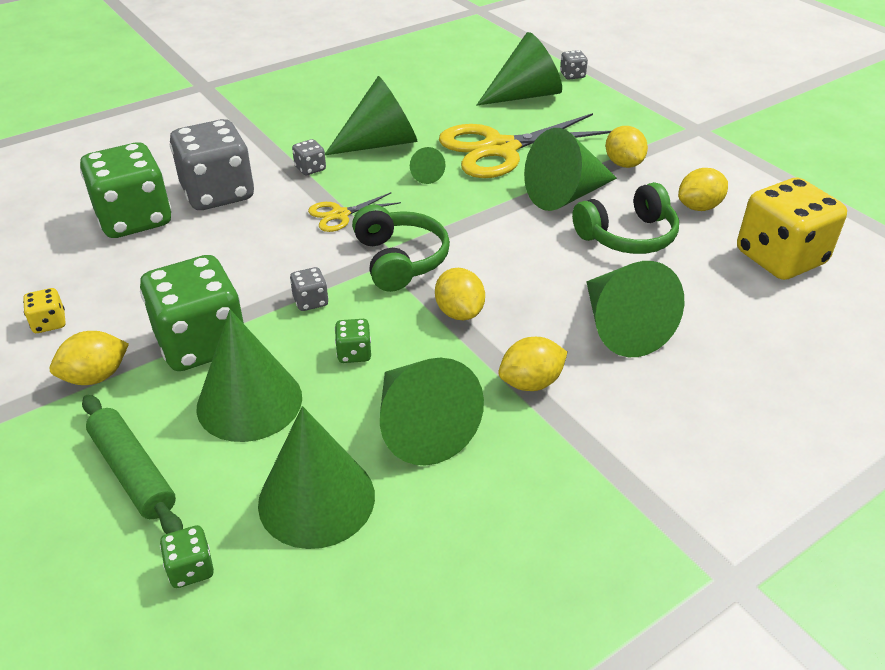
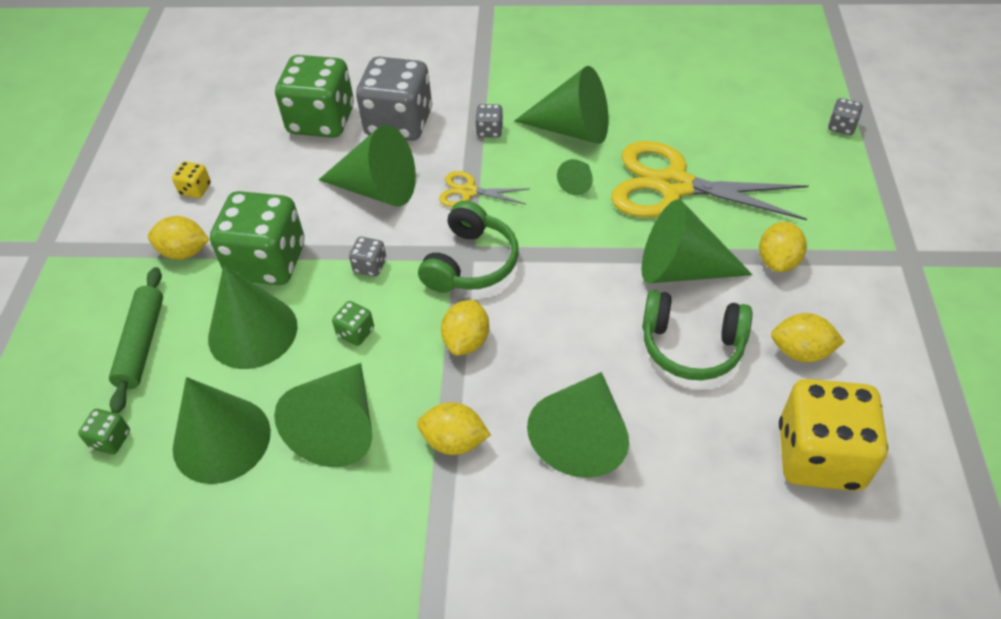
camera: 40 degrees right, 10 degrees up
green cone [477,32,562,105] -> green cone moved to [318,125,416,207]

